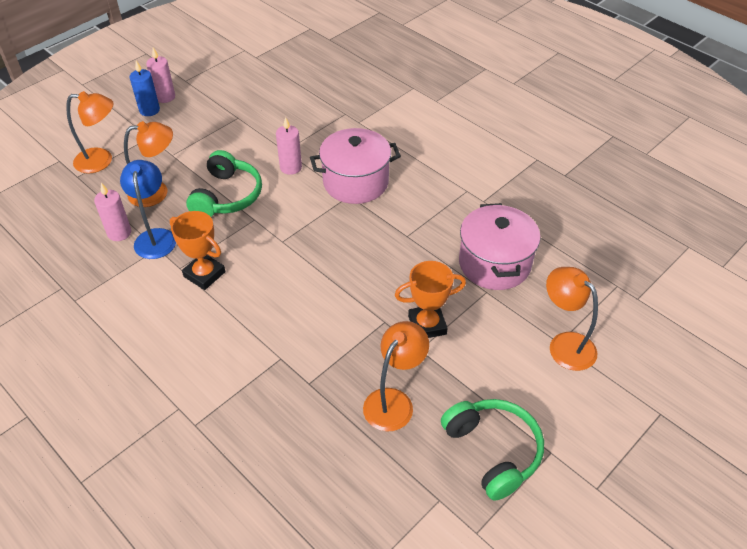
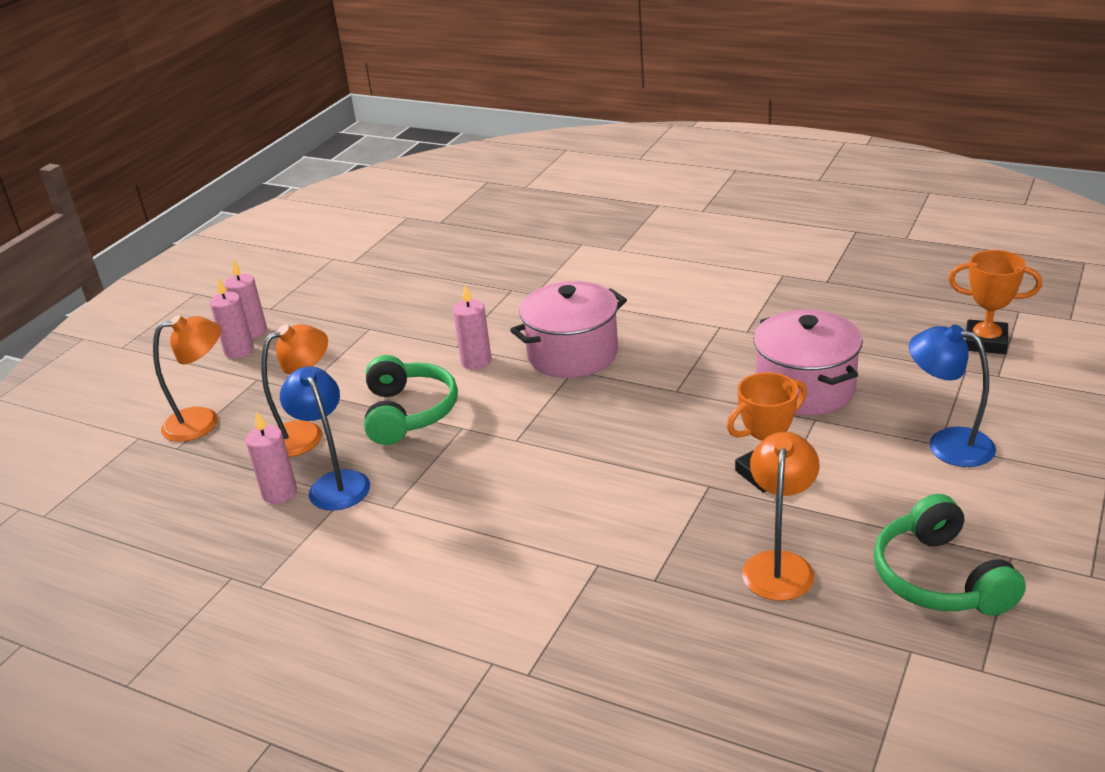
camera: 15 degrees left, 15 degrees down
blue candle [130,61,160,116] -> pink candle [210,277,254,359]
orange trophy [170,211,225,290] -> orange trophy moved to [948,250,1042,354]
green headphones [441,399,544,501] -> green headphones turned 150 degrees counterclockwise [874,494,1026,616]
orange lamp [546,267,598,371] -> blue lamp [909,325,996,467]

